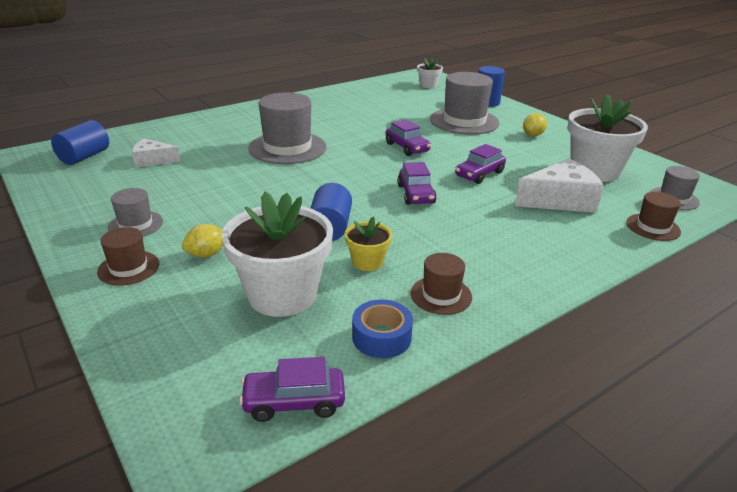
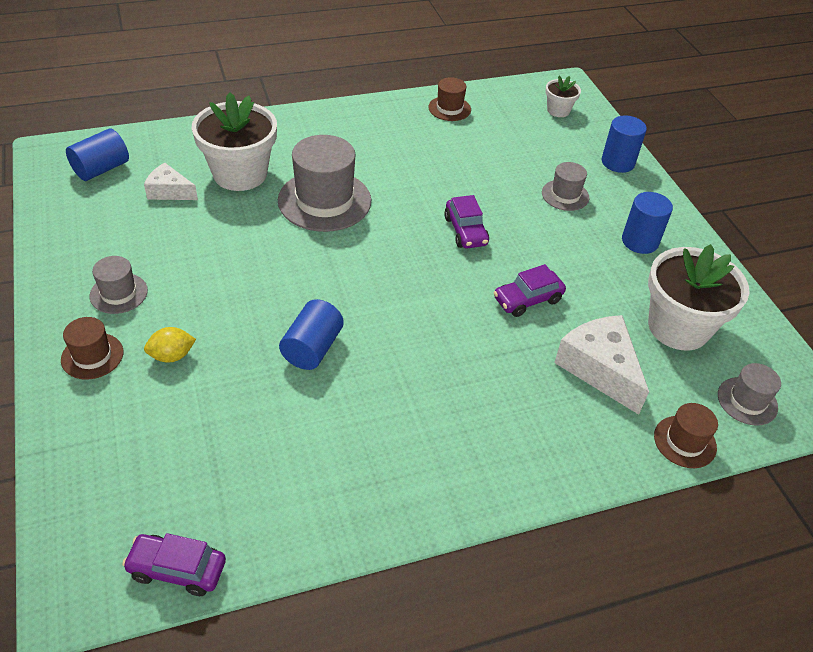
camera: 15 degrees right, 15 degrees up
white flower pot [222,192,333,317] -> white flower pot moved to [192,92,277,191]
yellow flower pot [345,217,392,271] -> none
blue tape [352,299,413,358] -> none
purple car [397,162,437,205] -> none
brown hat [411,253,472,315] -> brown hat moved to [428,77,471,121]
grey hat [430,72,500,135] -> grey hat [542,162,589,211], size x0.53
white cheese [515,158,604,213] -> white cheese turned 120 degrees counterclockwise [554,315,649,415]
yellow lemon [523,113,547,136] -> blue cylinder [622,192,673,254]

